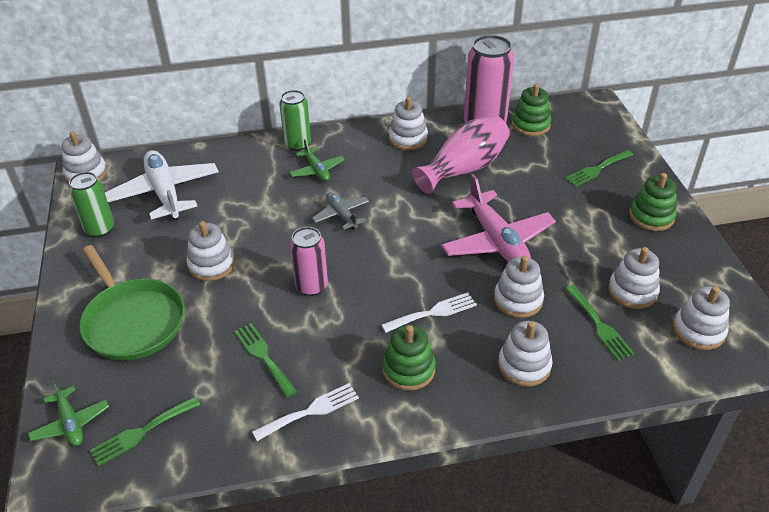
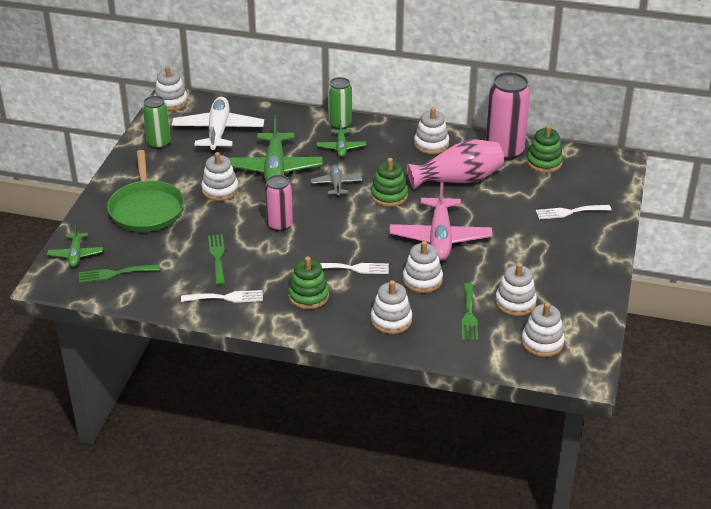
camera: 25 degrees right, 5 degrees down
green fork [565,150,633,187] -> white fork [536,205,611,219]
green stacking toy [629,173,677,231] -> green stacking toy moved to [371,158,408,207]
none -> green plane [229,115,322,183]

